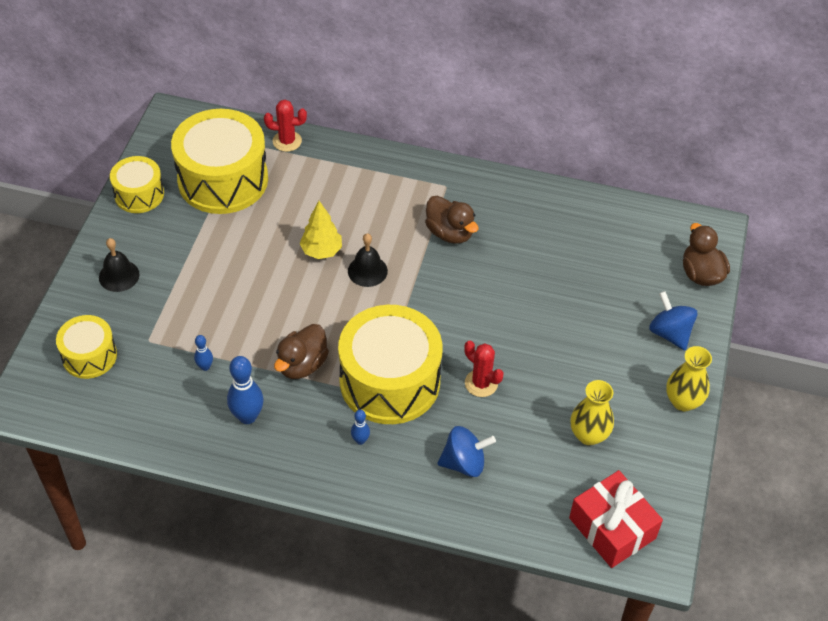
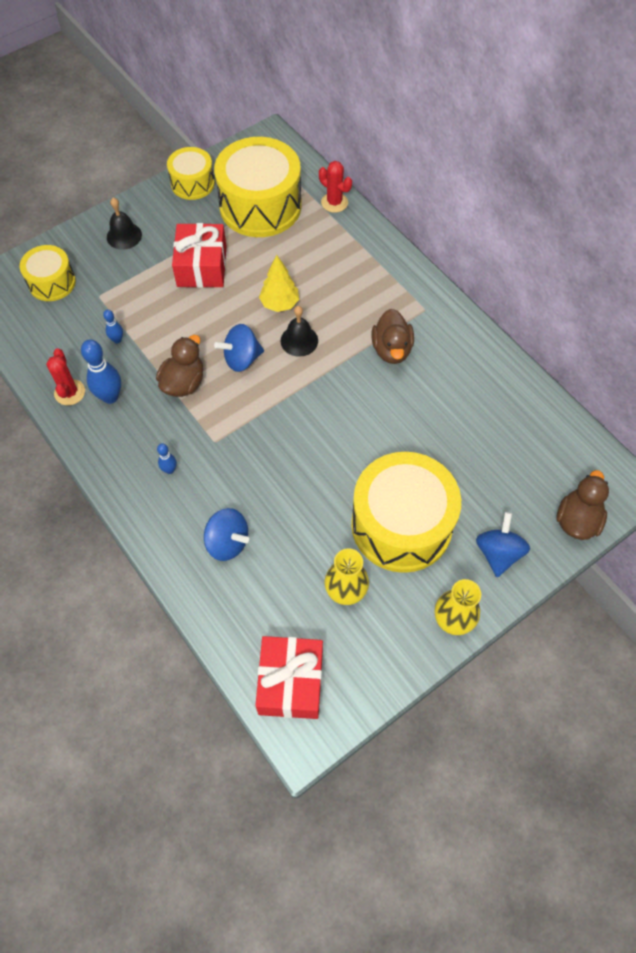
camera: 40 degrees right, 10 degrees up
brown duck [274,324,329,379] -> brown duck turned 135 degrees clockwise [156,335,203,397]
yellow drum [338,305,442,424] -> yellow drum moved to [351,452,461,573]
red cactus [464,341,504,397] -> red cactus moved to [46,348,85,405]
none -> red gift [172,223,227,288]
none -> blue spinning top [214,324,264,372]

